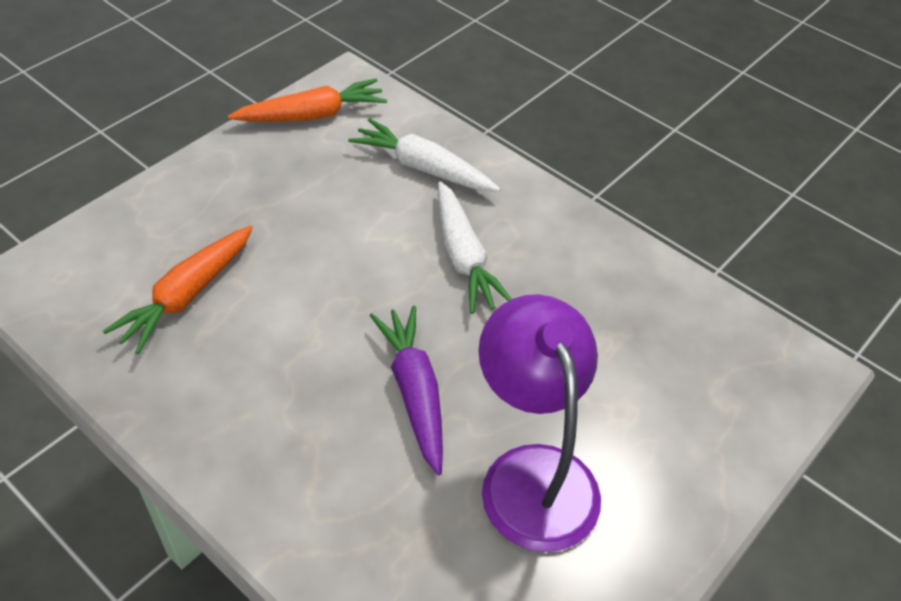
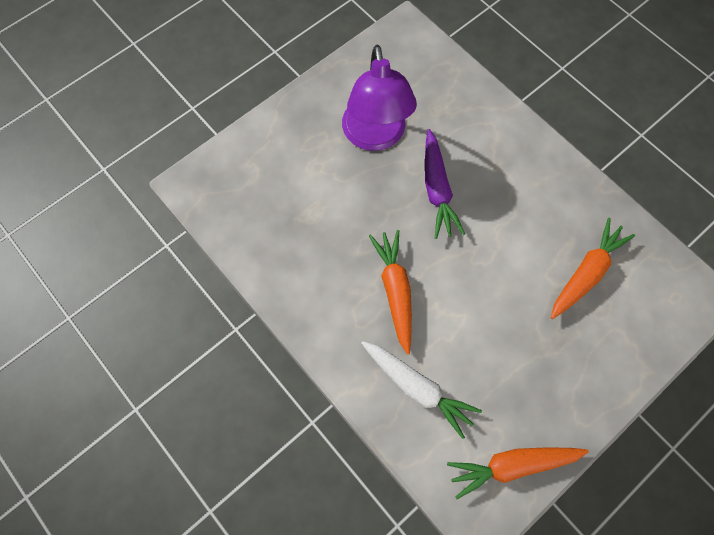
camera: 170 degrees left, 20 degrees up
white carrot [438,181,512,314] -> orange carrot [369,230,412,355]

